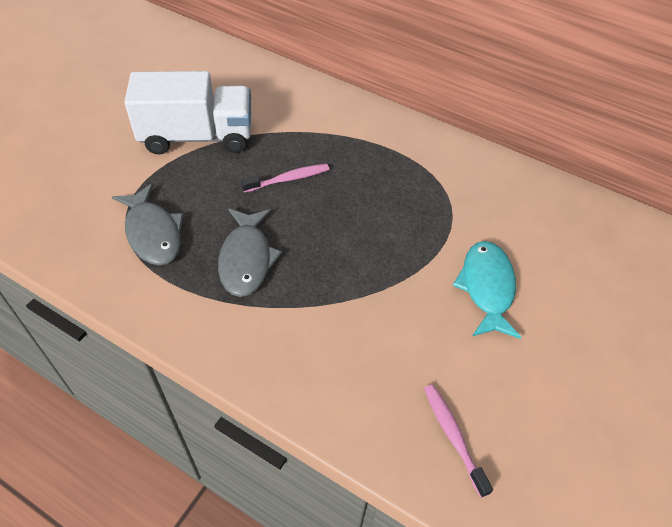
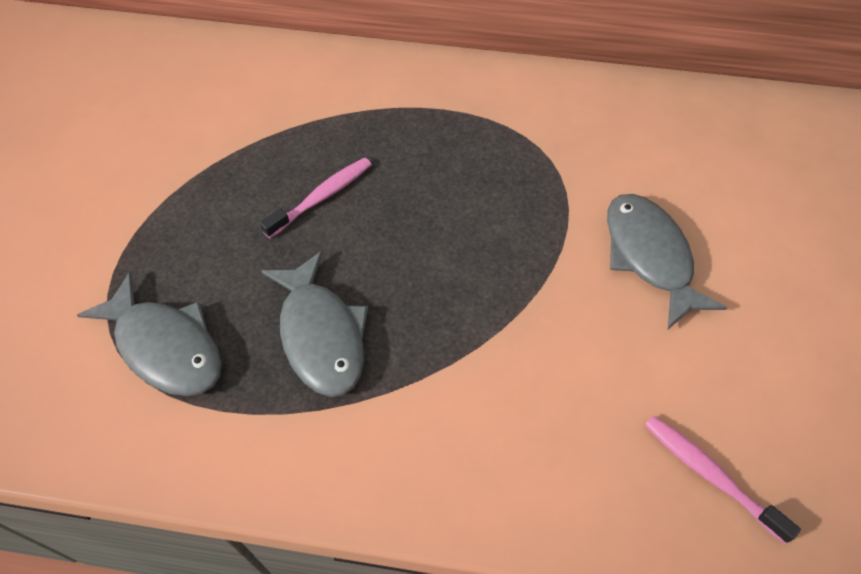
camera: 20 degrees left, 5 degrees up
white truck [124,71,252,154] -> none
turquoise fish [453,241,522,339] -> grey fish [607,194,727,329]

